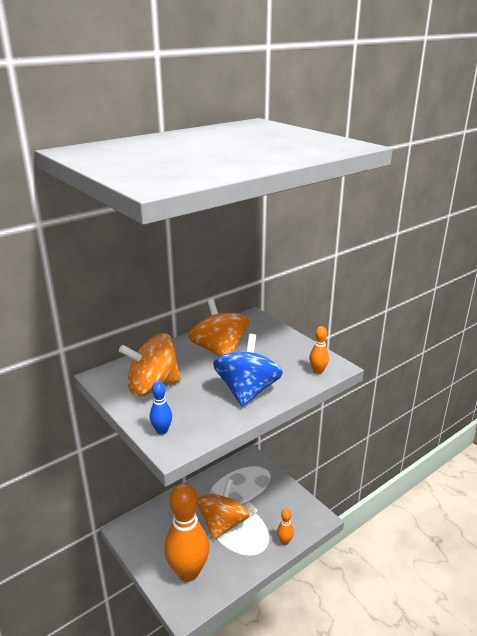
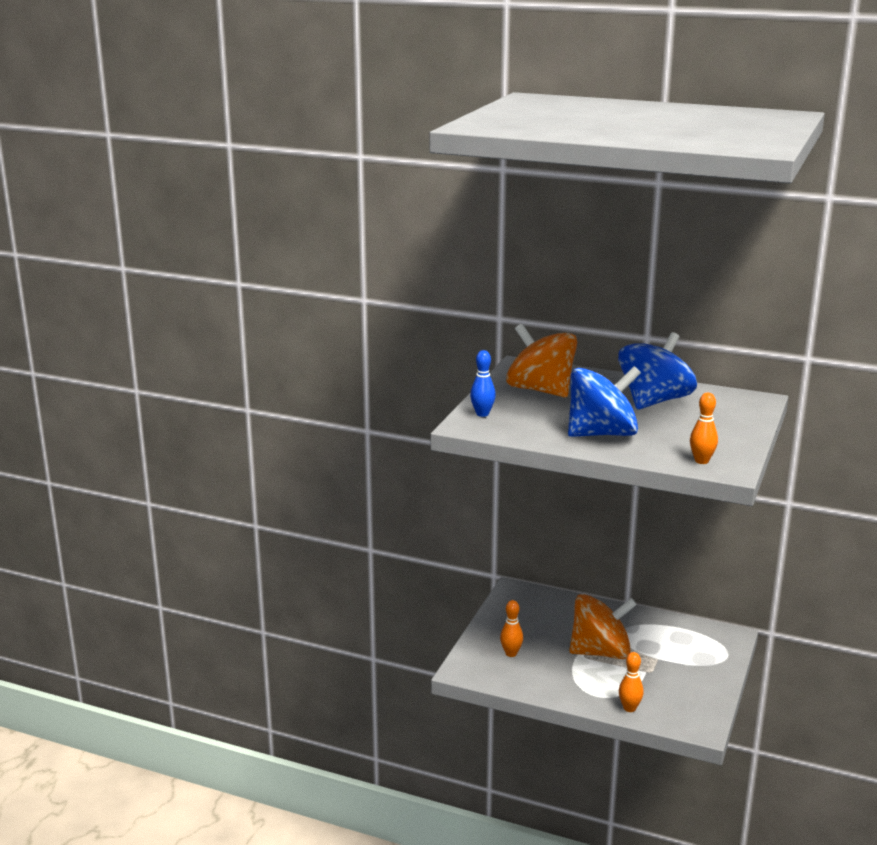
camera: 60 degrees right, 5 degrees down
orange bowling pin [164,483,209,582] -> orange bowling pin [500,600,523,657], size x0.40
orange spinning top [189,299,249,357] -> blue spinning top [618,332,697,409]

